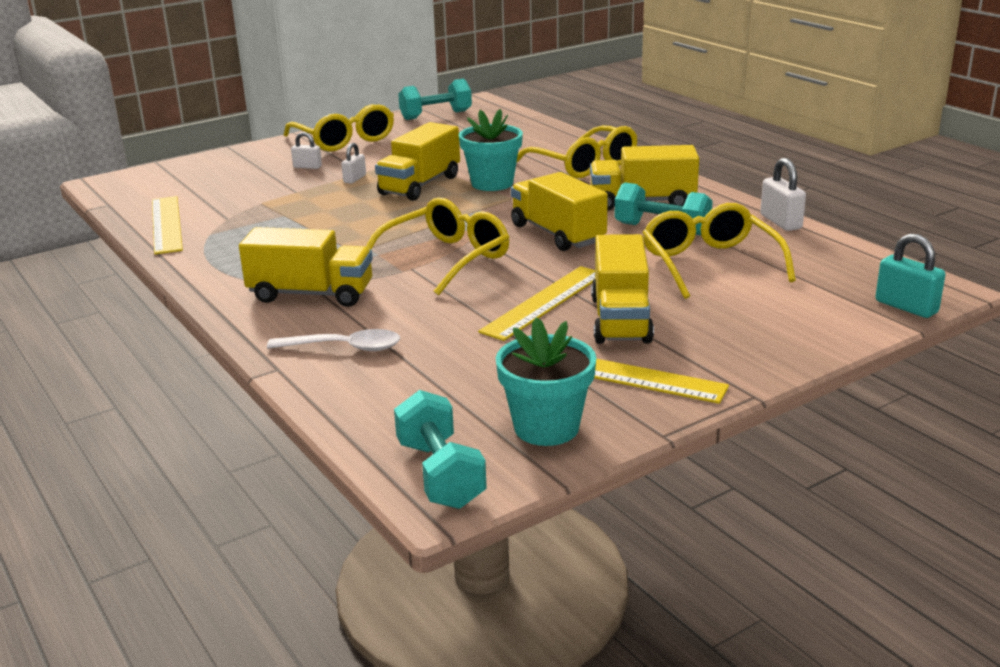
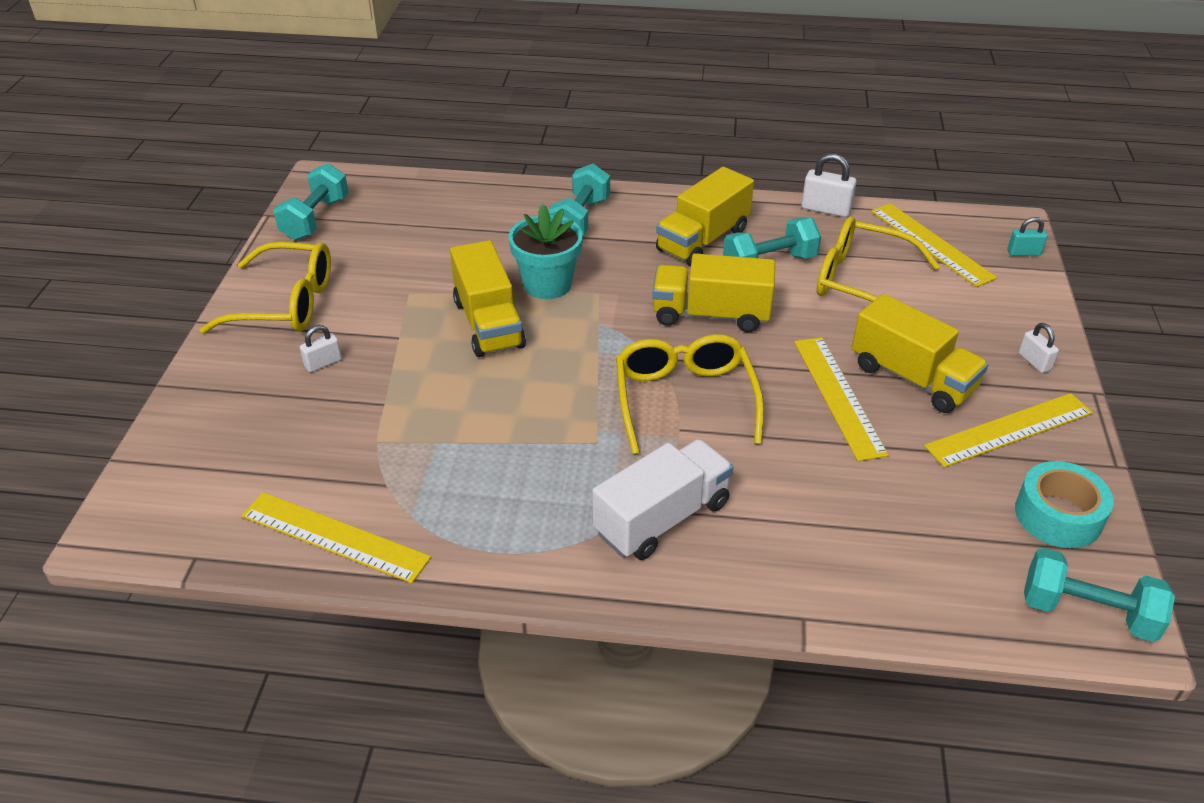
camera: 50 degrees left, 15 degrees up
yellow truck [239,227,373,307] -> white truck [592,439,733,560]
white spoon [267,329,400,351] -> none
white padlock [341,143,366,183] -> white padlock moved to [1019,323,1059,373]
turquoise flower pot [496,317,596,446] -> turquoise tape [1015,461,1114,548]
yellow glasses [516,125,638,178] -> turquoise dumbbell [548,164,610,235]
turquoise padlock [875,234,946,318] -> turquoise padlock [1008,217,1048,256], size x0.64
none -> yellow ruler [871,203,997,287]

